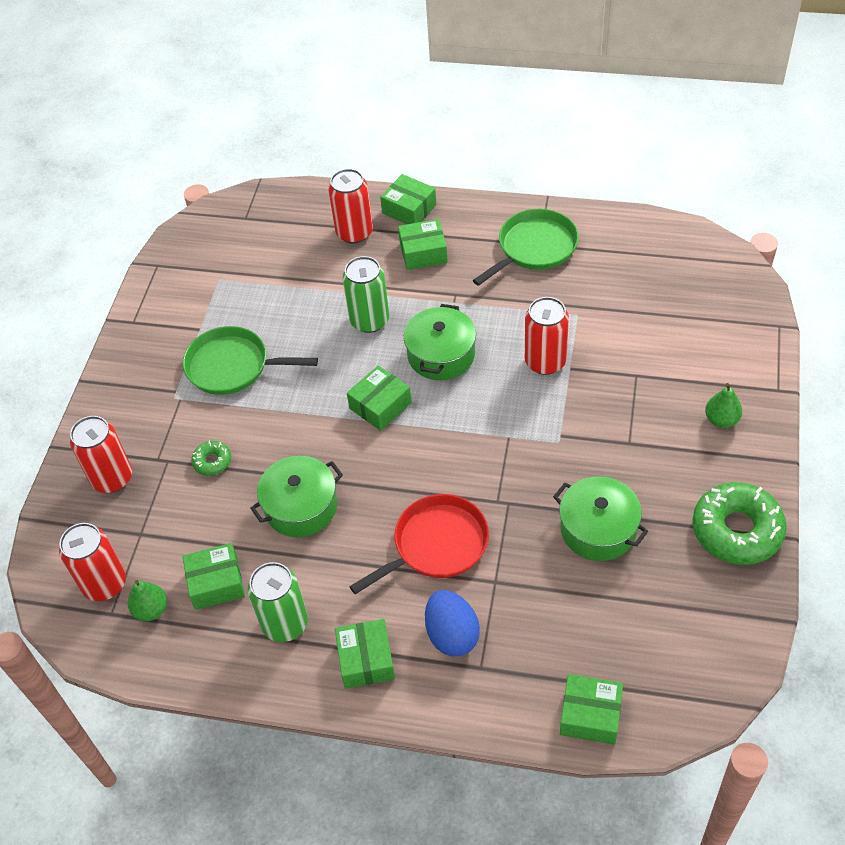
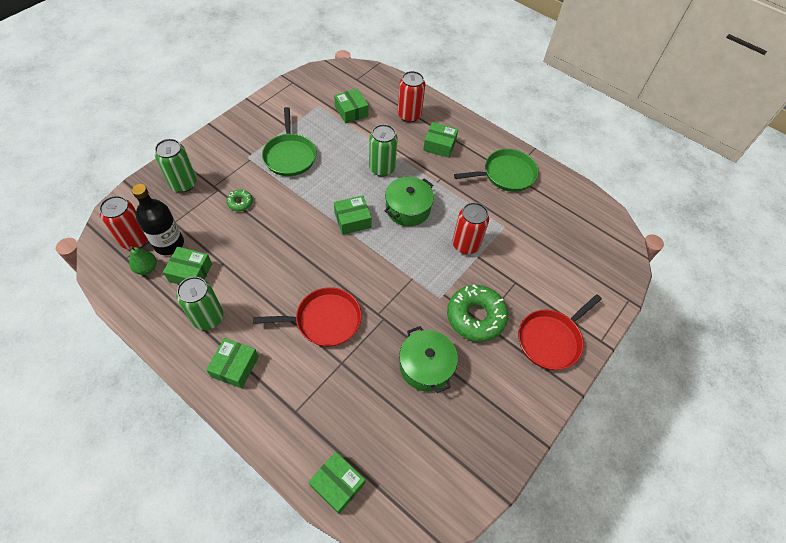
camera: 20 degrees right, 5 degrees up
red can [70,416,132,493] -> green can [155,139,197,192]
green pan [183,326,318,395] -> green pan turned 135 degrees counterclockwise [262,107,316,176]
green pot [250,456,343,537] -> none
green box [380,174,436,224] -> green box moved to [334,89,368,124]
blue egg [425,590,480,657] -> none
green donut [692,482,787,565] -> green donut moved to [447,284,508,342]
green pear [705,383,742,428] -> red pan [519,294,602,370]
none -> black bottle [132,184,184,255]

